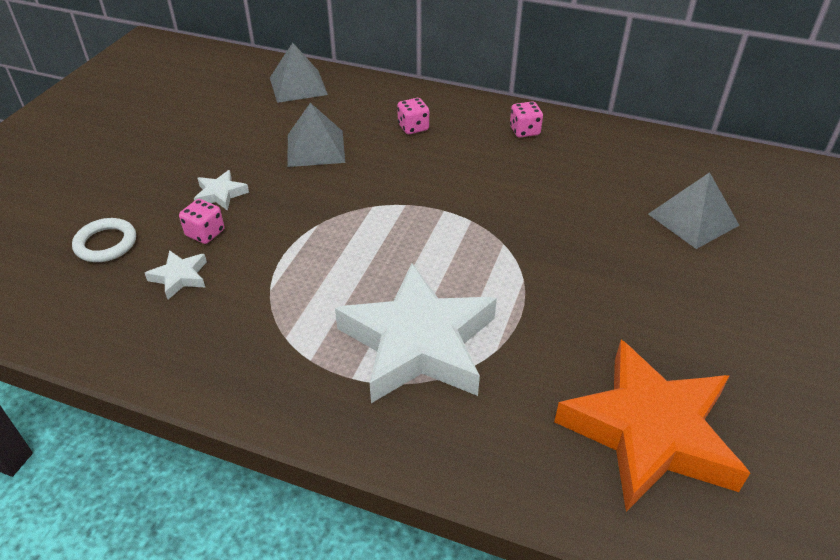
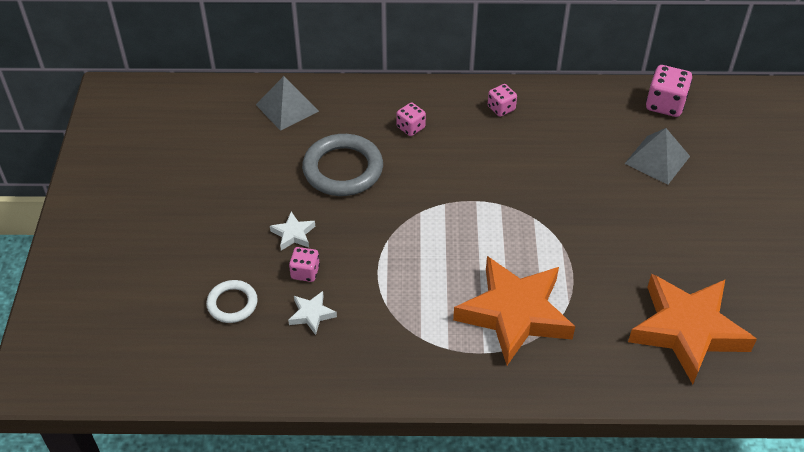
camera: 20 degrees left, 5 degrees up
grey pyramid [288,103,345,167] -> grey ring [302,134,383,196]
white star [335,263,497,403] -> orange star [453,256,575,365]
none -> pink dice [646,65,692,117]

